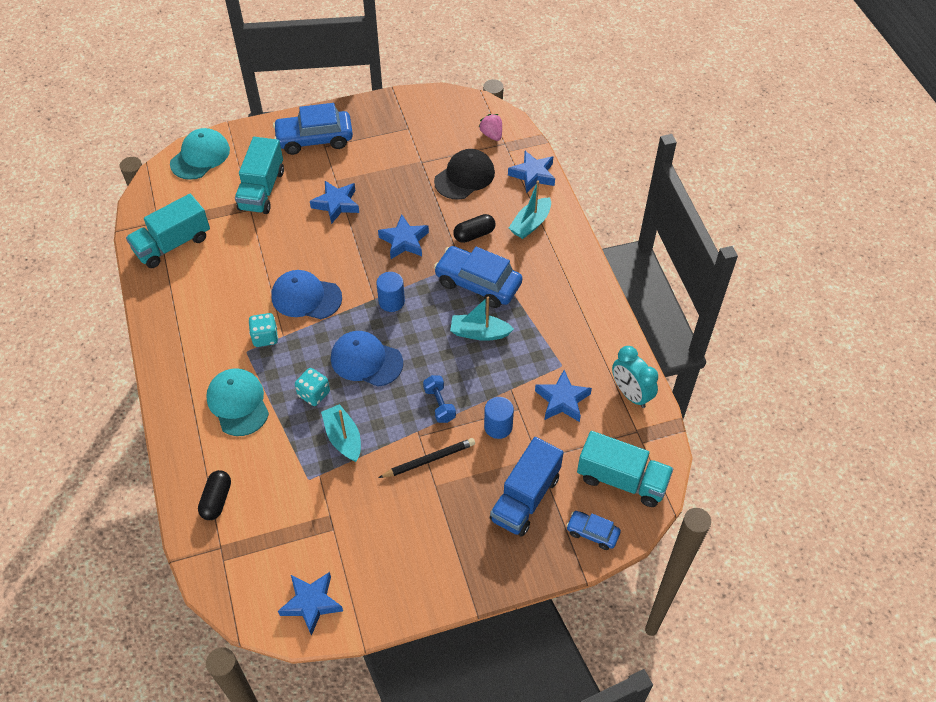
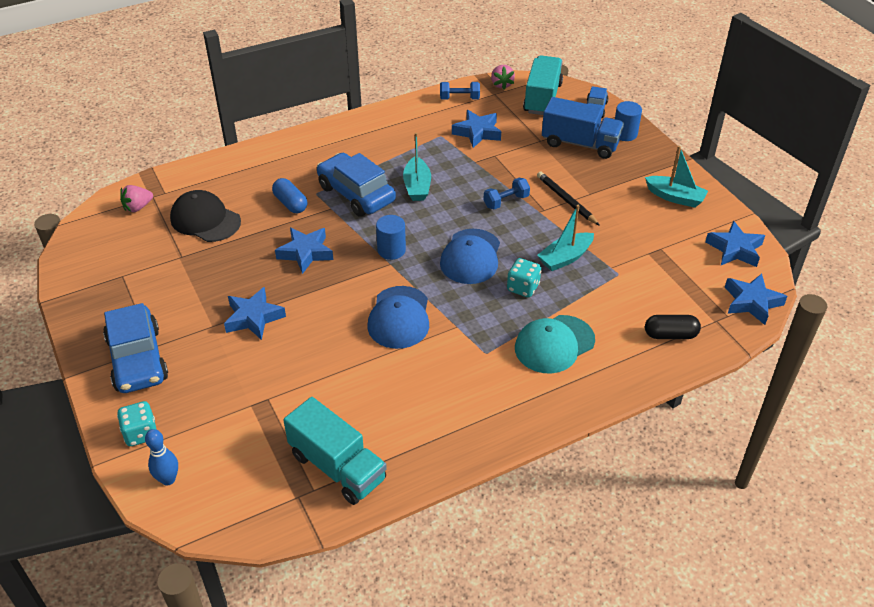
camera: 100 degrees left, 10 degrees down
turquoise cap [170,128,230,180] -> blue bowling pin [145,429,178,485]
turquoise truck [235,137,284,214] -> none
turquoise dice [249,313,278,347] -> turquoise dice moved to [117,401,157,446]
blue car [434,246,522,308] -> blue car turned 120 degrees clockwise [317,153,396,217]
black capsule [453,214,495,243] -> blue capsule [272,178,307,213]
blue cylinder [484,397,514,439] -> blue cylinder moved to [615,101,642,141]
blue star [508,151,555,193] -> blue star moved to [725,274,787,325]
turquoise boat [509,180,551,239] -> turquoise boat moved to [645,146,708,208]
turquoise clock [612,346,658,408] -> blue dumbbell [440,82,480,100]
none -> pink strawberry [491,65,515,90]

